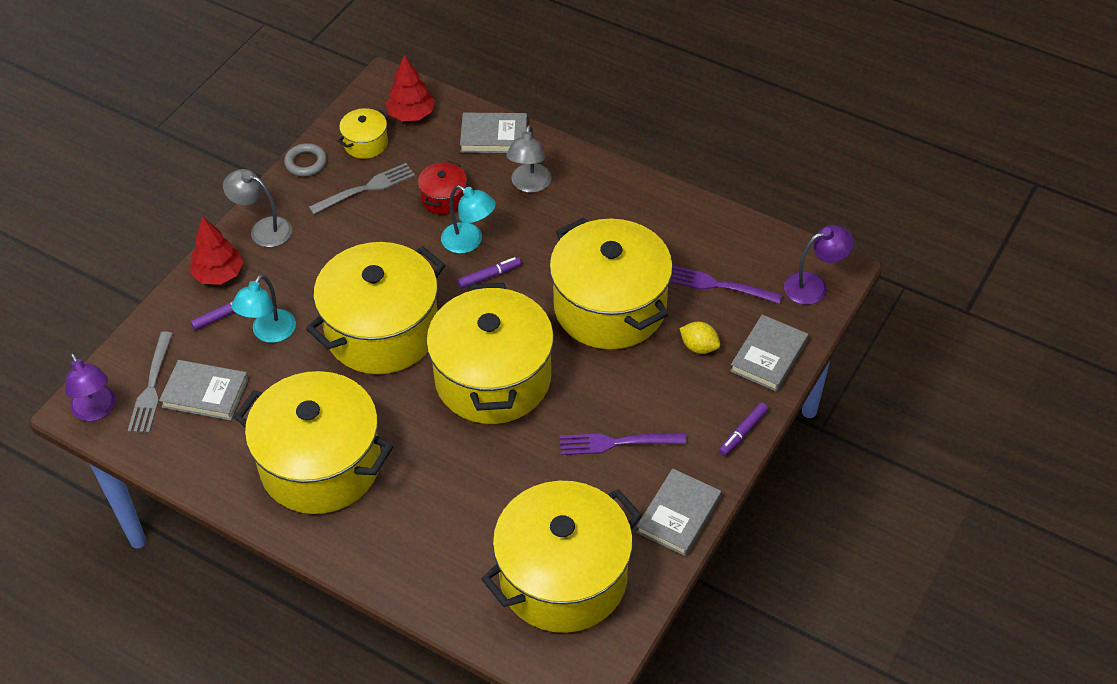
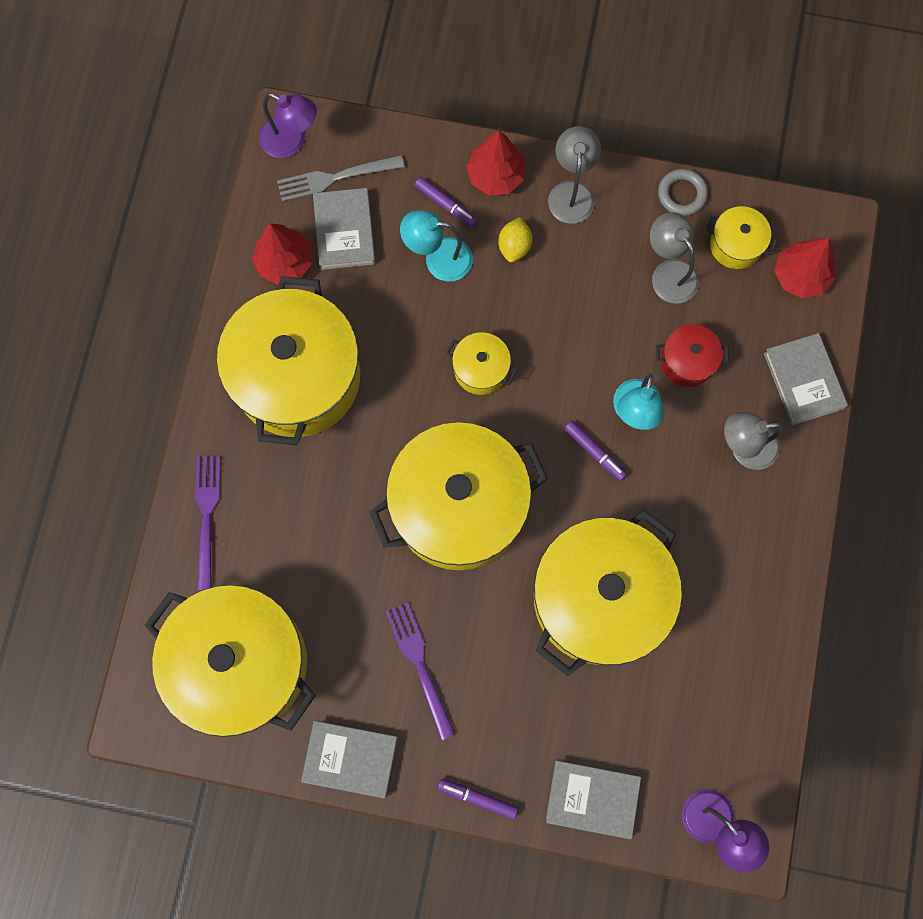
camera: 70 degrees right, 25 degrees up
purple lamp [65,353,116,421] -> purple lamp turned 105 degrees counterclockwise [259,93,317,158]
yellow pot [306,242,445,374] -> yellow pot [446,332,517,395], size x0.43
grey fork [309,163,415,215] -> grey lamp [650,212,699,304]
purple fork [670,265,782,304] -> purple fork moved to [195,456,221,590]
yellow lemon [680,322,720,354] -> yellow lemon moved to [498,217,532,262]
none -> red tree [252,223,312,284]

